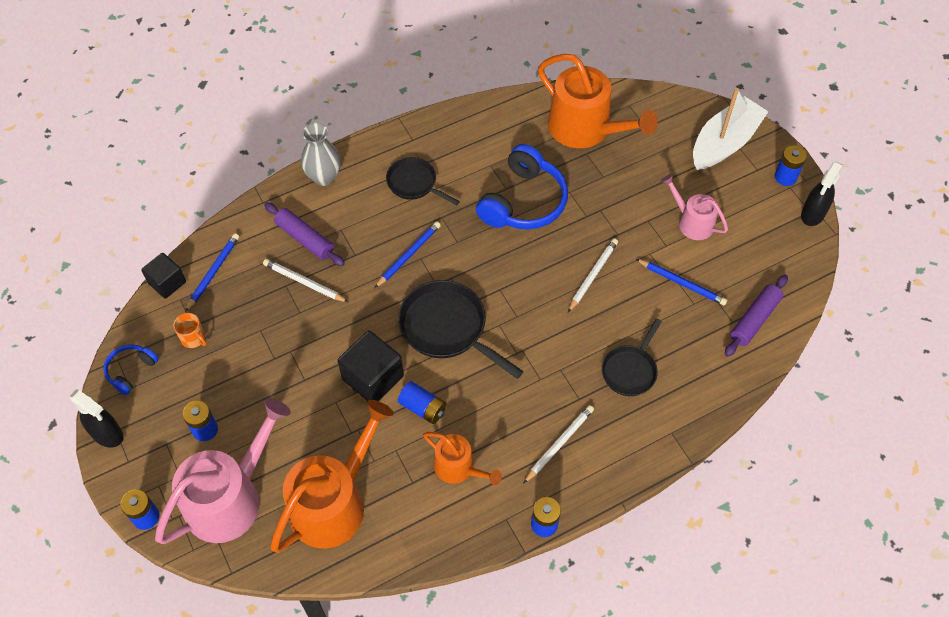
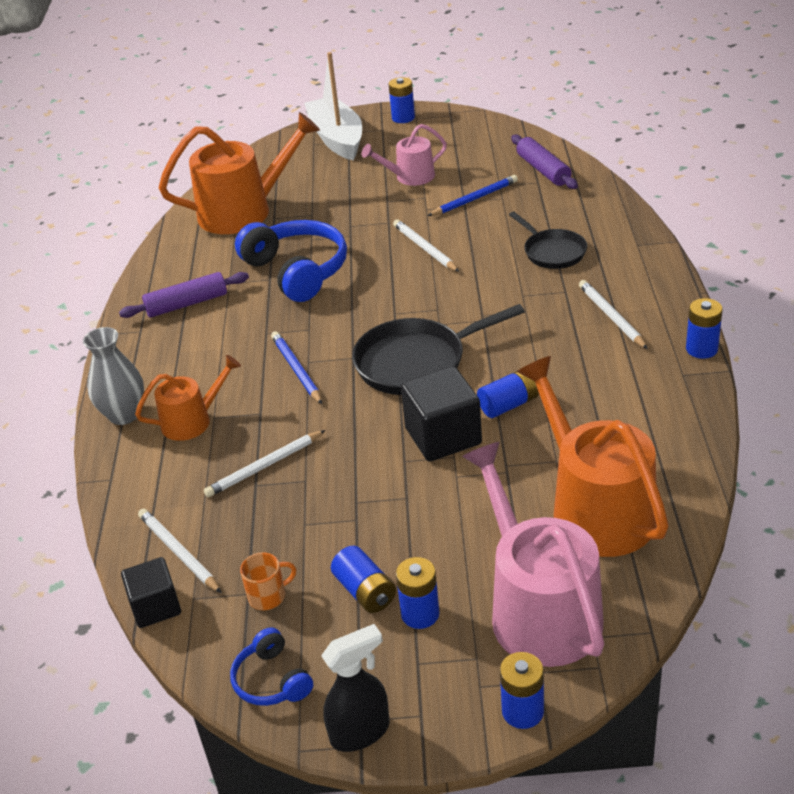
camera: 60 degrees left, 20 degrees down
blue pencil [185,233,239,312] -> white pencil [138,508,222,593]
purple rolling pin [264,202,345,266] -> purple rolling pin moved to [119,272,249,318]
black pan [386,157,460,206] -> none
orange watering can [423,432,502,485] -> orange watering can moved to [135,355,241,441]
black spray bottle [801,161,843,226] -> none
none -> blue battery [331,546,396,613]

